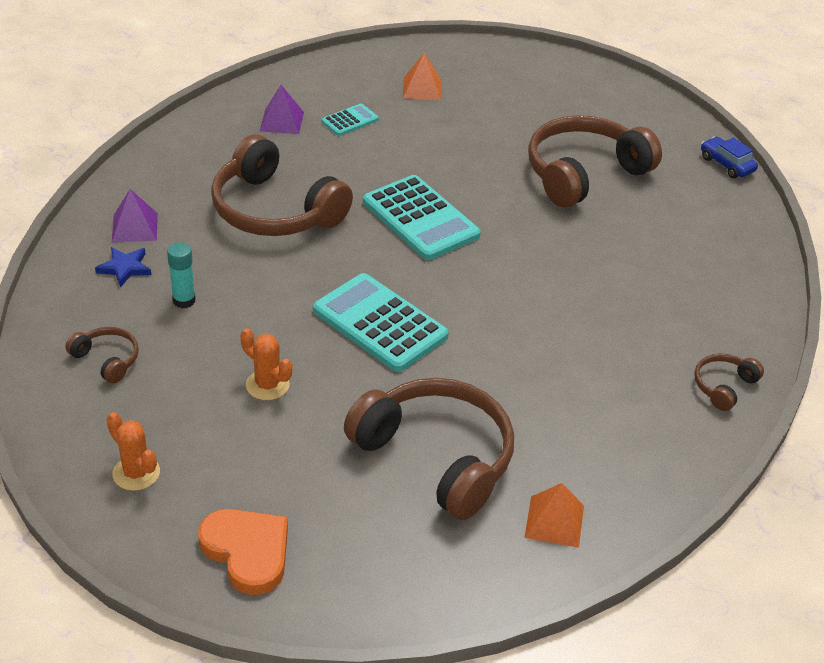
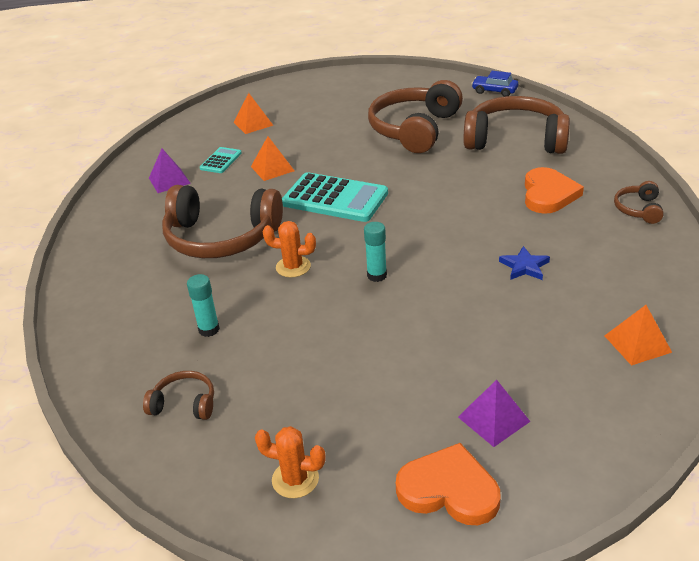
camera: 25 degrees left, 5 degrees down
blue star [95,247,151,288] -> blue star moved to [499,246,550,280]
purple pyramid [112,189,158,242] -> purple pyramid moved to [458,380,531,447]
orange cactus [240,328,292,400] -> orange cactus moved to [263,221,316,277]
turquoise calculator [313,273,449,372] -> turquoise glue stick [364,222,387,282]
brown headphones [344,378,514,520] -> brown headphones moved to [464,96,570,154]
none -> orange pyramid [251,136,294,181]
none -> orange heart [525,167,584,214]

